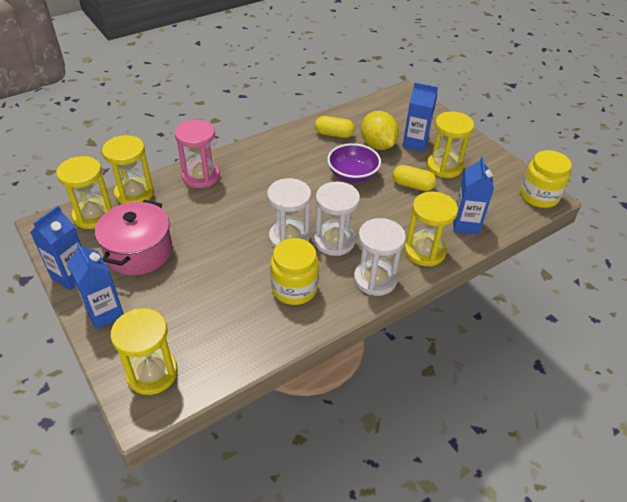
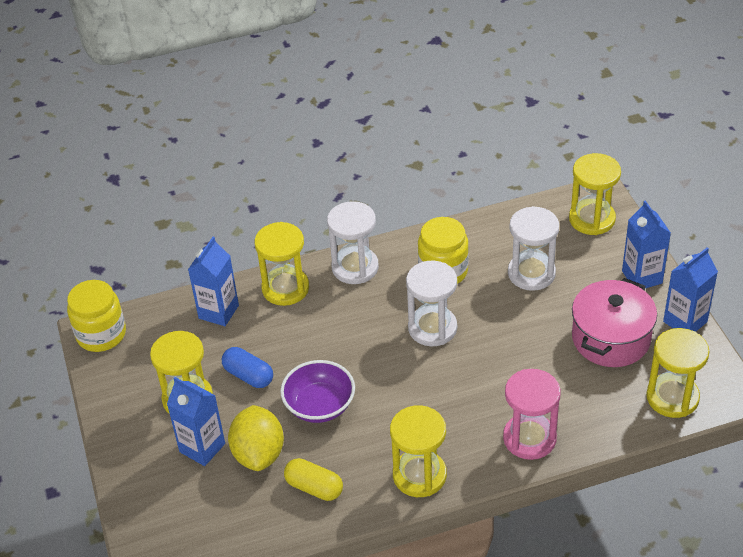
camera: 160 degrees left, 0 degrees up
yellow hourglass [102,135,154,204] -> yellow hourglass moved to [390,405,447,497]
white hourglass [314,181,360,256] -> white hourglass moved to [508,206,559,291]
yellow capsule [393,165,436,191] -> blue capsule [222,347,273,388]

